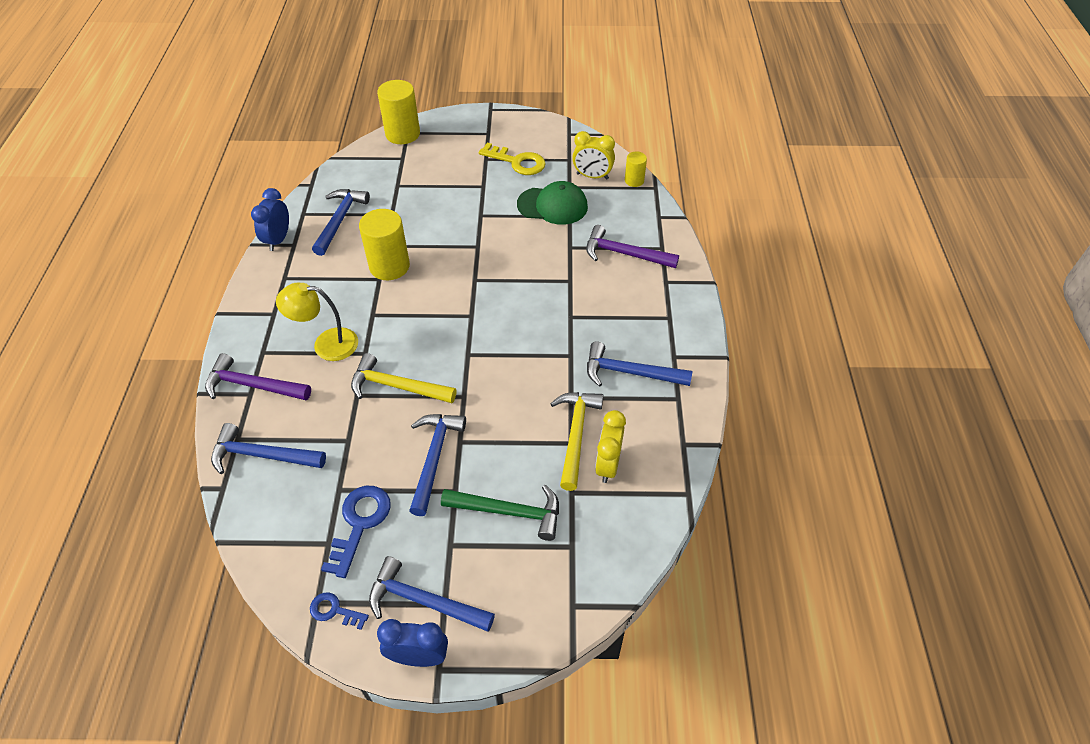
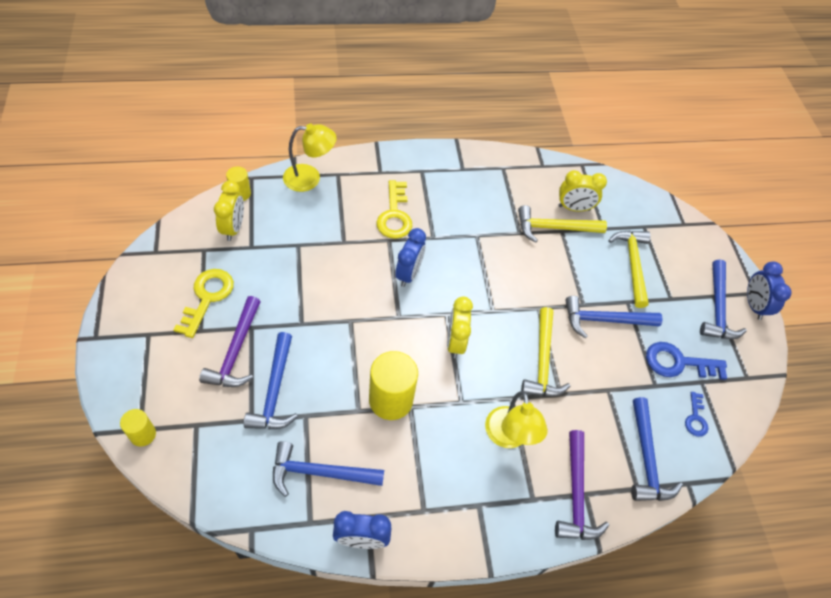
camera: 105 degrees left, 5 degrees up
blue key [310,592,369,630] -> blue key moved to [685,392,708,437]
yellow cylinder [377,80,420,144] -> yellow cylinder [120,409,156,447], size x0.54
green hammer [441,485,559,541] -> yellow hammer [608,231,650,308]
green cap [517,181,588,225] -> none
purple hammer [586,225,679,268] -> purple hammer moved to [199,296,261,387]
blue hammer [587,341,692,387] -> blue hammer moved to [244,332,298,430]
none -> yellow lamp [283,124,337,192]
none -> yellow key [376,180,412,239]
none -> blue clock [395,228,426,287]
none -> yellow clock [447,297,473,358]

